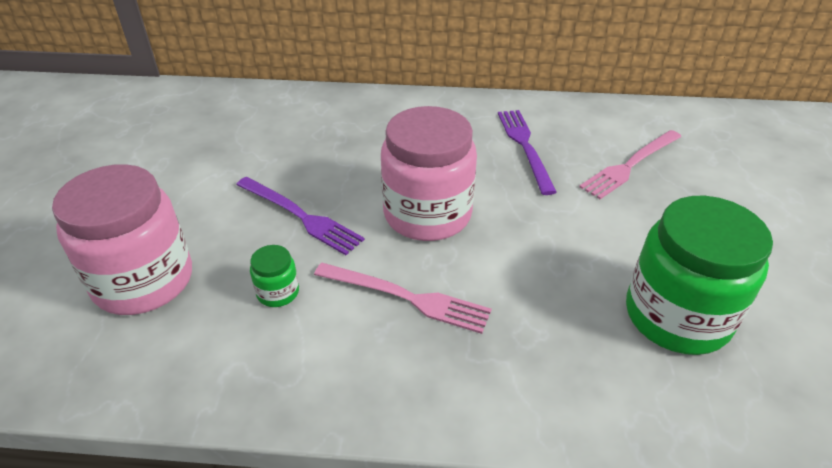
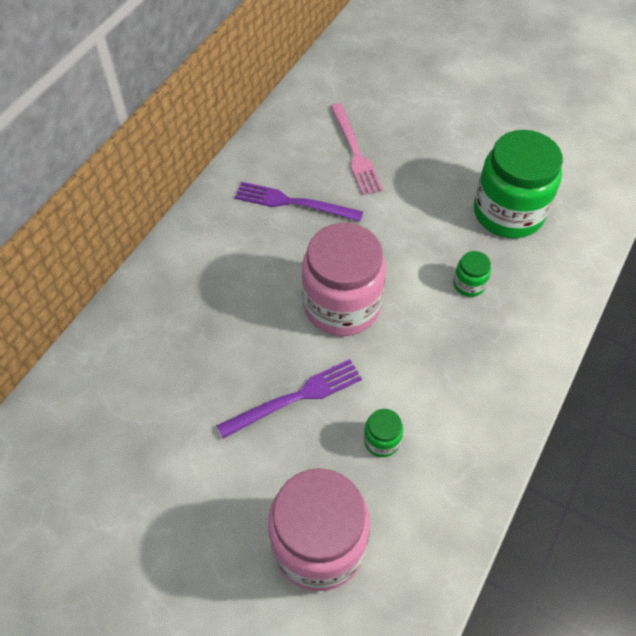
camera: 65 degrees left, 15 degrees up
pink fork [314,263,492,334] -> none
none -> green jar [454,251,491,297]

